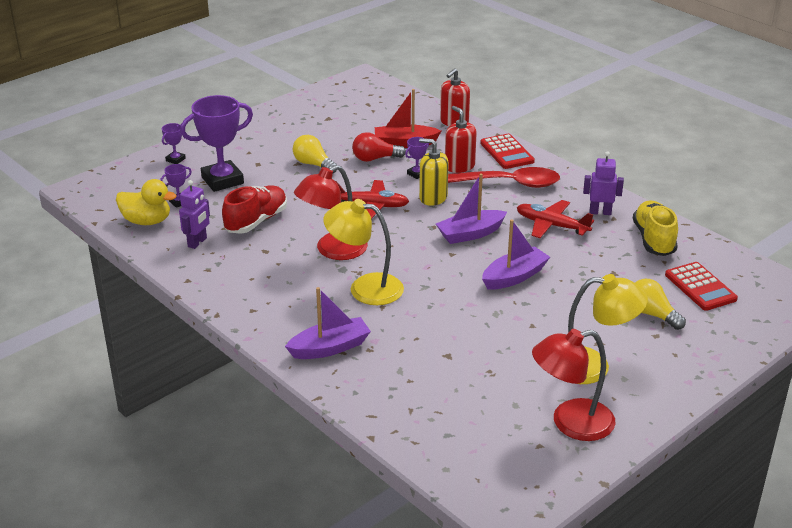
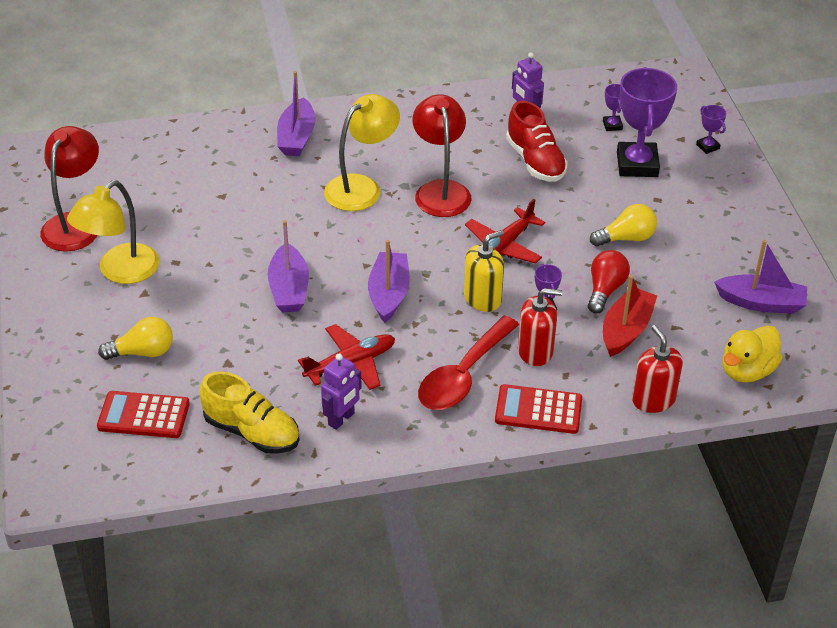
camera: 120 degrees right, 10 degrees up
yellow duck [116,179,177,225] -> yellow duck moved to [723,325,783,383]
none -> purple boat [714,240,807,314]

